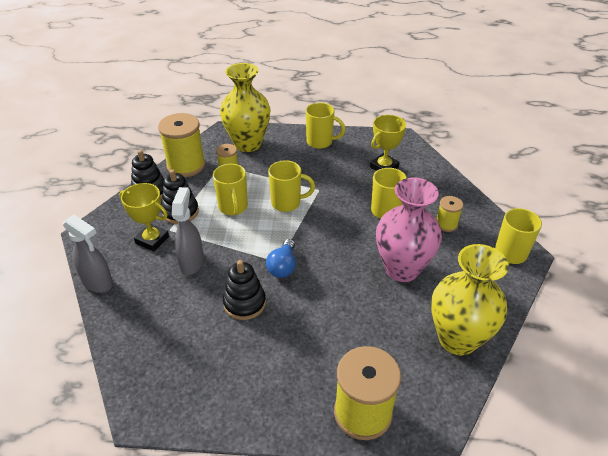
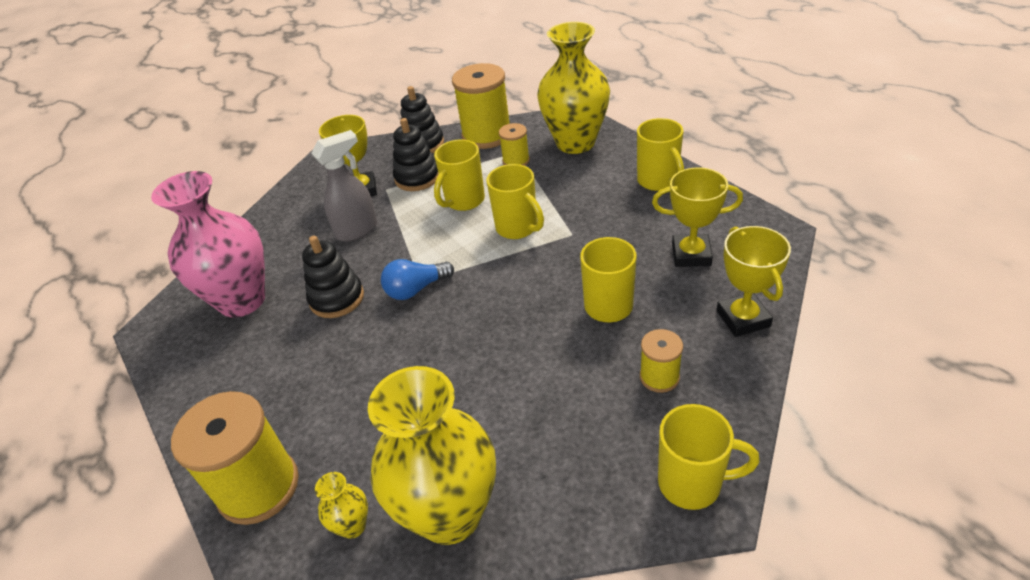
camera: 55 degrees right, 0 degrees up
grey spray bottle [63,214,113,293] -> none
pink vase [376,178,442,282] -> pink vase moved to [151,171,265,318]
none -> yellow vase [315,472,368,539]
none -> yellow trophy [717,226,791,337]

